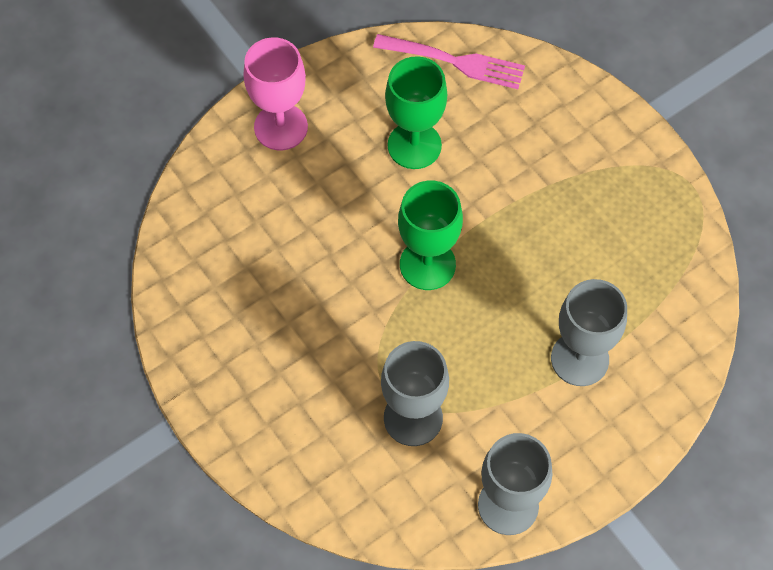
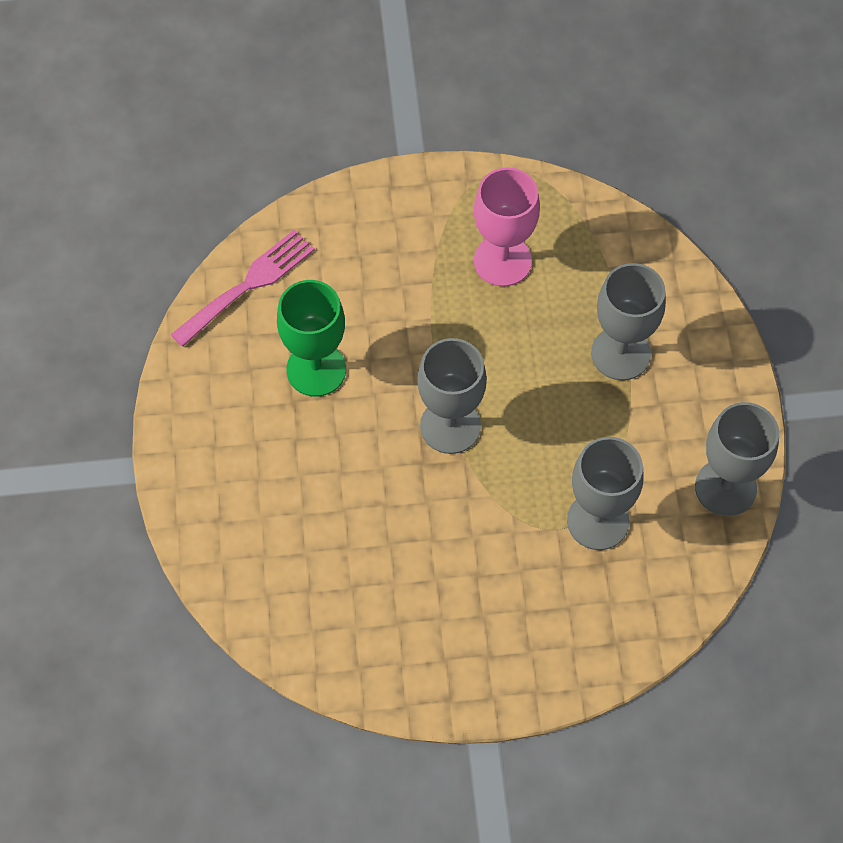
camera: 60 degrees left, 0 degrees up
pink goblet [244,37,308,150] -> pink goblet moved to [474,167,540,287]
green goblet [398,180,463,290] -> grey goblet [417,338,487,454]

